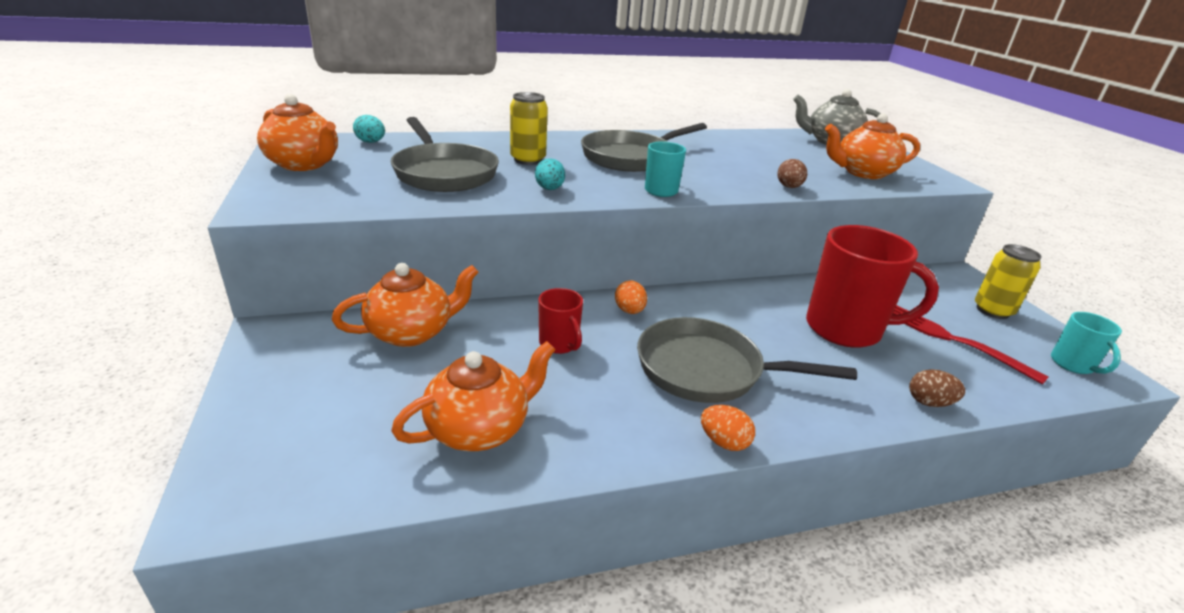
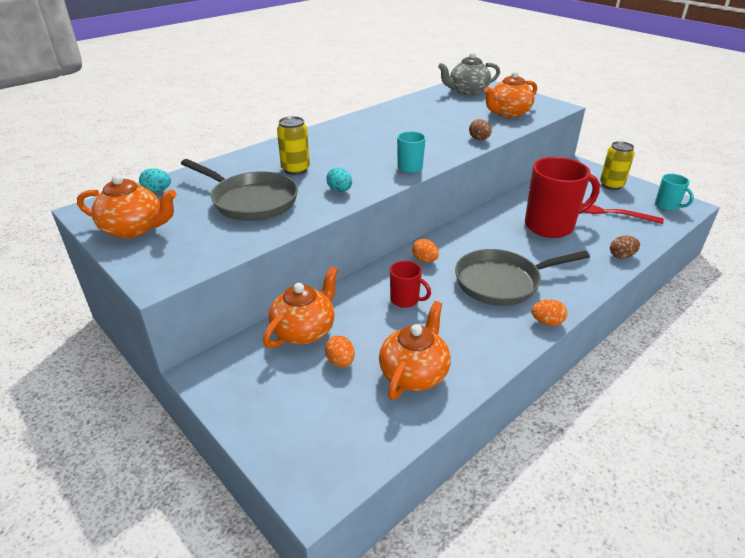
camera: 25 degrees left, 5 degrees up
grey pan [581,123,707,172] -> none
none -> orange egg [325,335,355,368]

